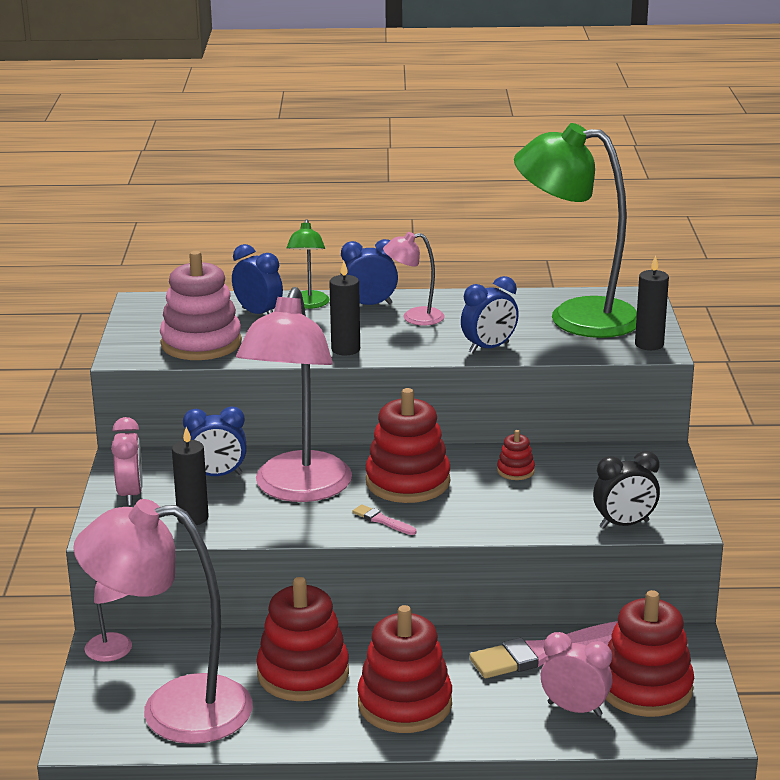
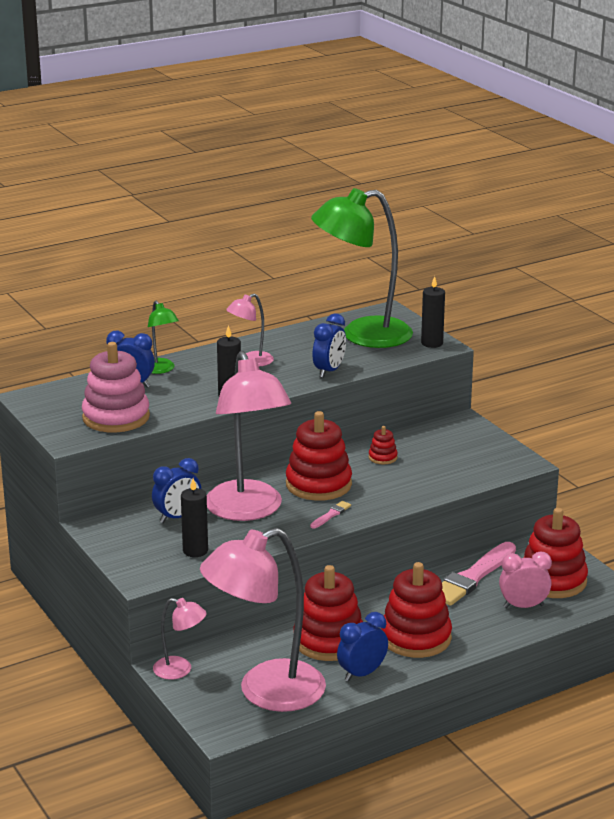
camera: 30 degrees left, 0 degrees up
pink clock [111,417,142,506] -> none
blue clock [341,239,398,305] -> blue clock moved to [337,612,388,682]
pink brush [353,504,416,535] -> pink brush turned 120 degrees clockwise [310,501,351,528]
black clock [593,451,660,529] -> none

